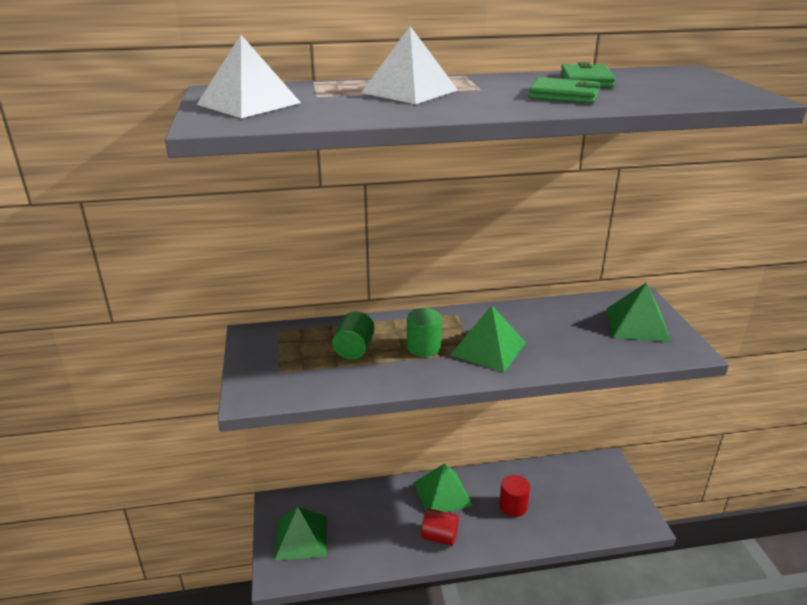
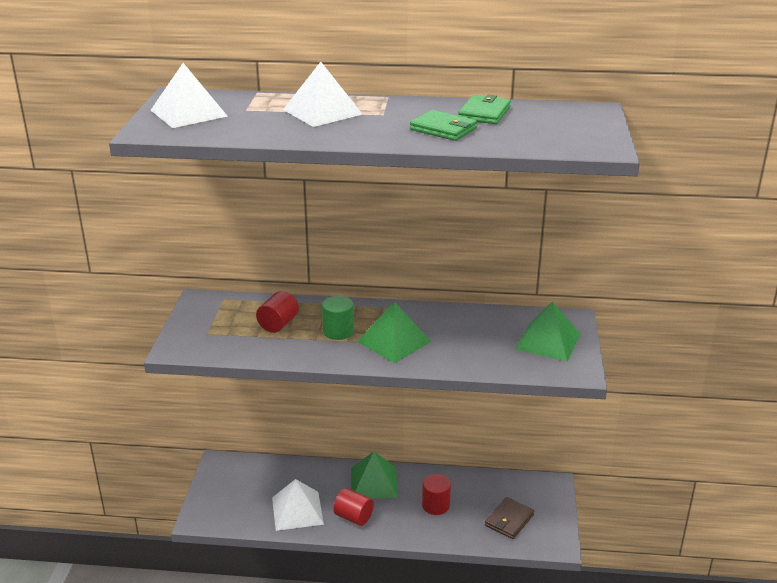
camera: 15 degrees right, 0 degrees up
green pyramid [274,507,327,560] -> none
green cylinder [332,311,374,360] -> red cylinder [256,291,299,333]
none -> white pyramid [272,479,324,531]
none -> brown wallet [485,497,534,539]

